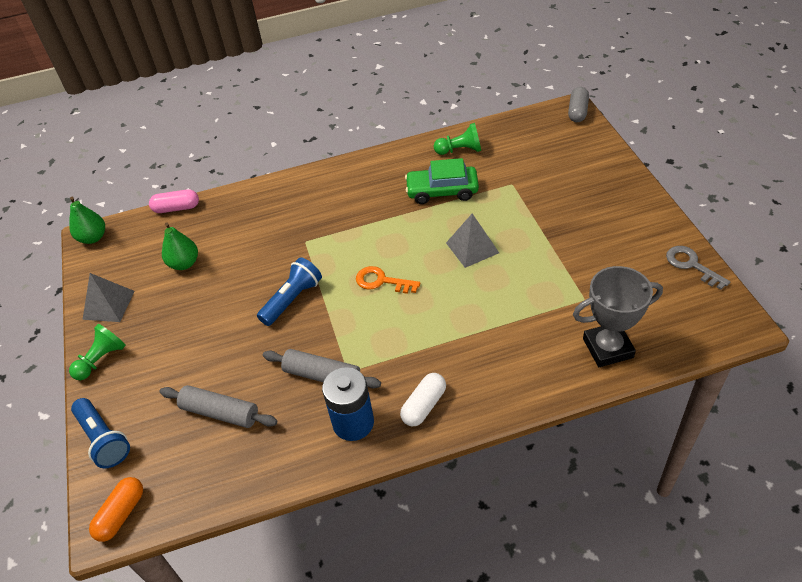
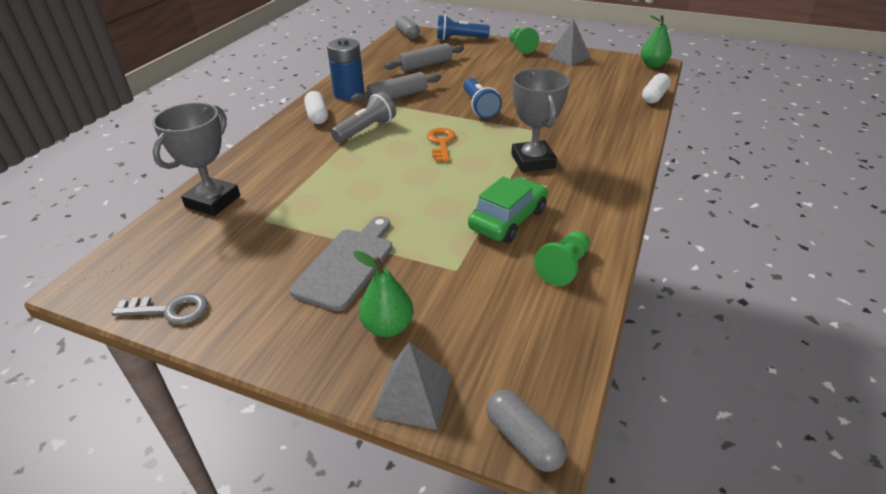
camera: 125 degrees right, 10 degrees down
orange capsule [89,477,143,542] -> grey capsule [395,16,420,39]
pink capsule [149,189,199,213] -> white capsule [642,73,671,104]
green pear [162,222,198,270] -> green pear moved to [353,251,414,337]
orange key [356,266,421,294] -> orange key turned 60 degrees counterclockwise [427,128,456,162]
grey pyramid [446,214,499,268] -> grey pyramid moved to [372,342,452,430]
none -> grey cutting board [290,216,392,311]
none -> grey flashlight [331,92,396,143]
none -> grey trophy [511,68,570,172]

